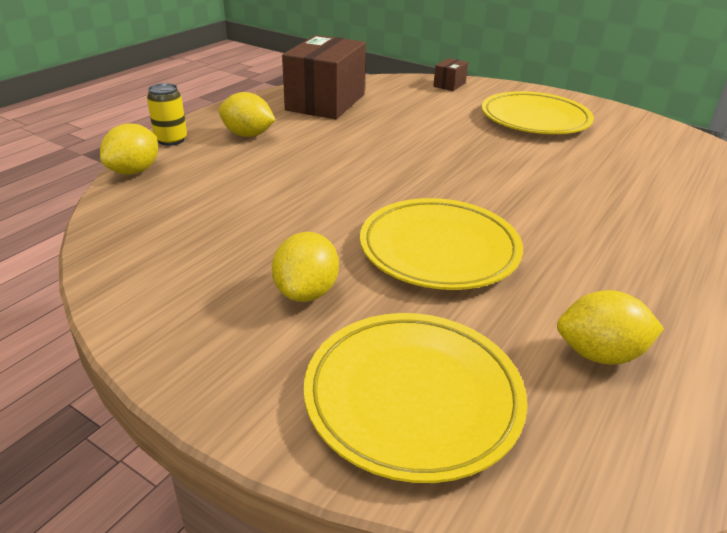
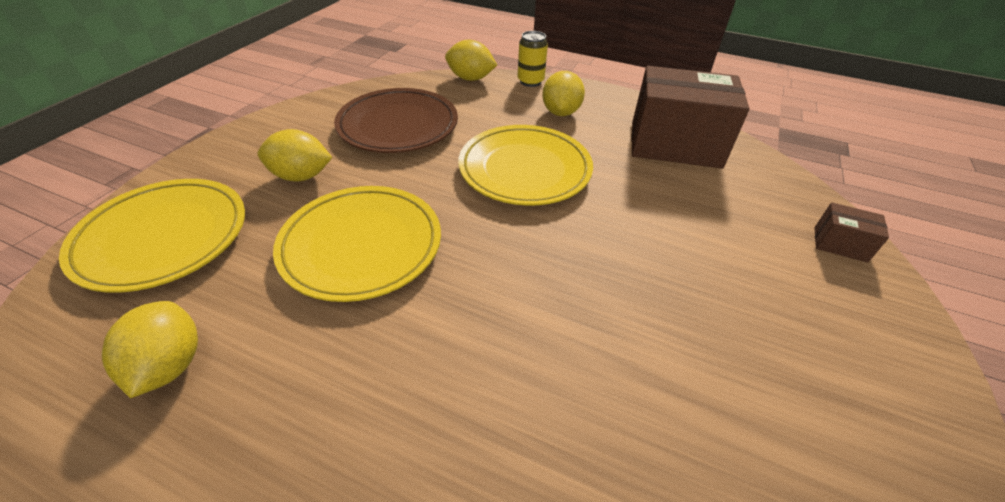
camera: 80 degrees right, 10 degrees up
yellow plate [482,91,594,134] -> yellow plate moved to [459,125,593,206]
none -> brown plate [334,88,458,153]

